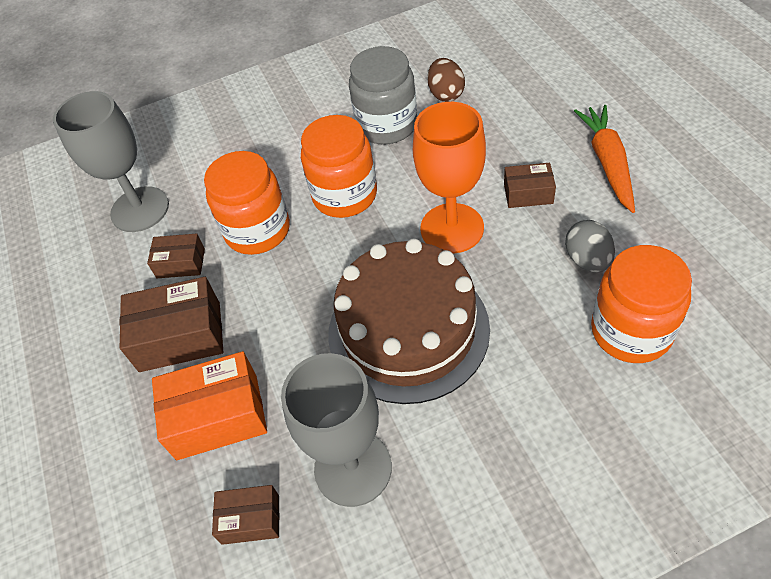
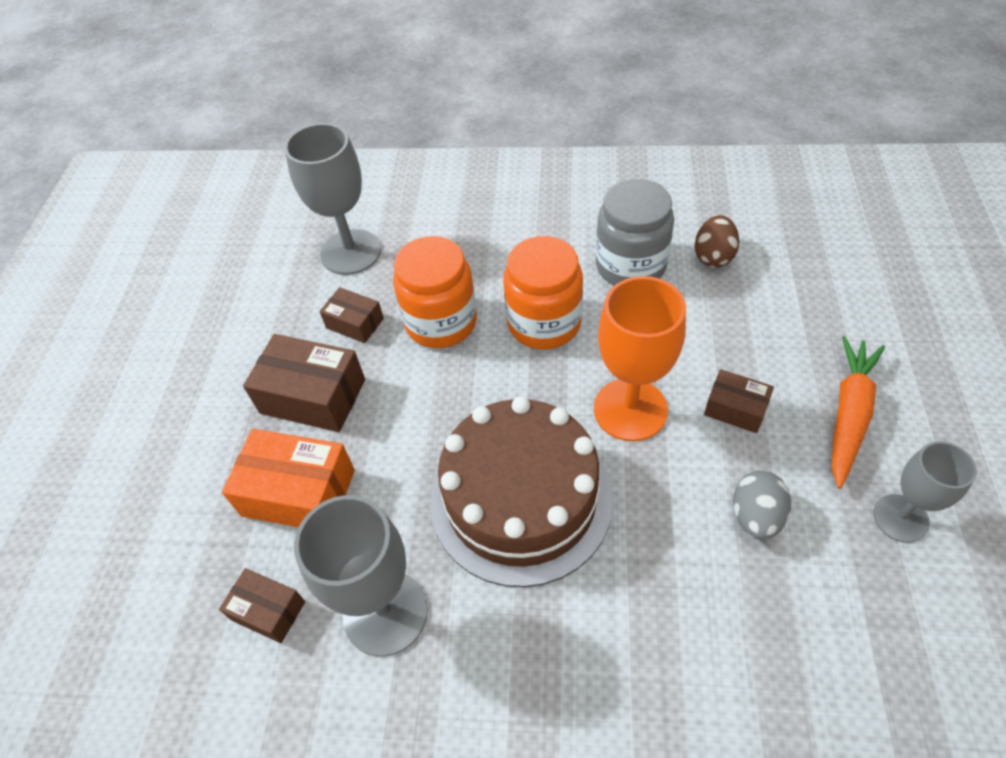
camera: 25 degrees right, 0 degrees up
orange jar [591,245,692,363] -> none
none -> grey goblet [873,441,977,543]

